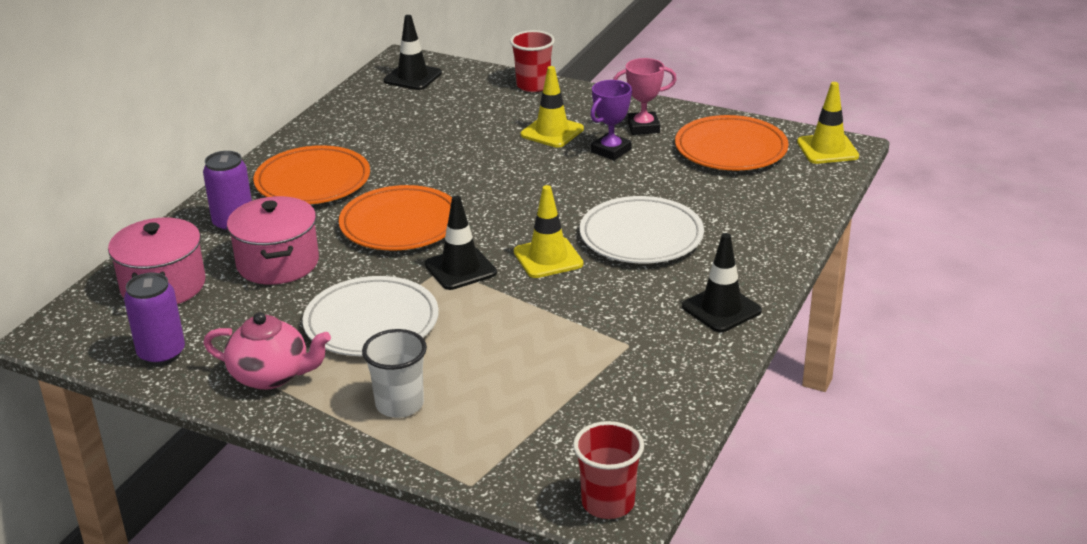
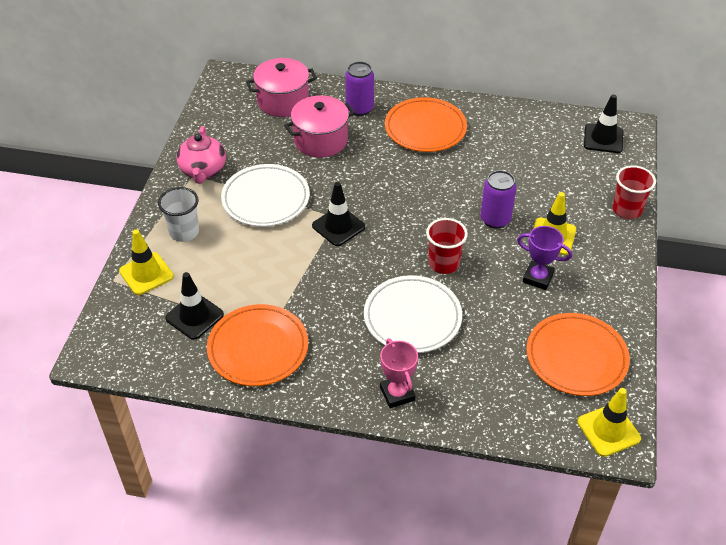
camera: 75 degrees right, 15 degrees up
purple can [124,272,185,366] -> purple can moved to [480,170,516,229]
orange plate [339,185,452,251] -> orange plate moved to [207,304,308,386]
yellow traffic cone [514,185,583,278] -> yellow traffic cone moved to [119,229,174,295]
red cup [573,421,644,519] -> red cup moved to [426,218,468,274]
pink trophy [613,58,677,135] -> pink trophy moved to [380,339,418,408]
black traffic cone [682,233,762,332] -> black traffic cone moved to [165,272,224,340]

